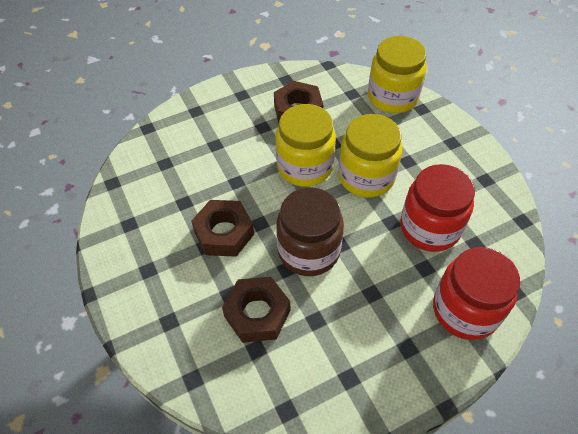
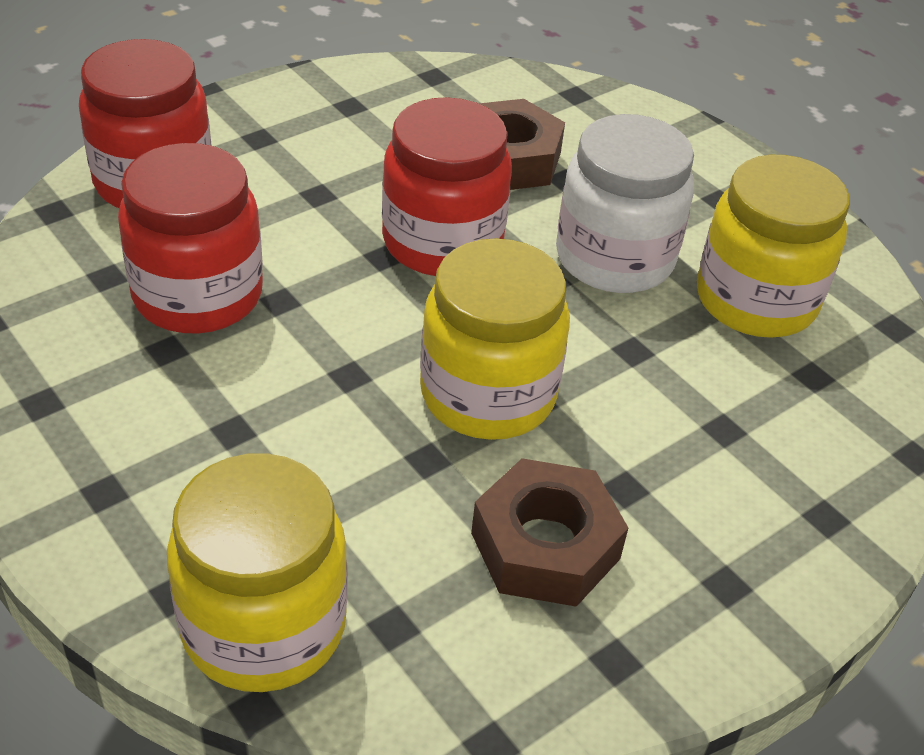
camera: 165 degrees right, 10 degrees down
brown nut [191,200,254,257] -> white jar [556,114,694,293]
brown jar [276,188,344,276] -> red jar [382,97,512,276]
yellow jar [338,114,402,197] -> yellow jar moved to [697,155,850,338]

